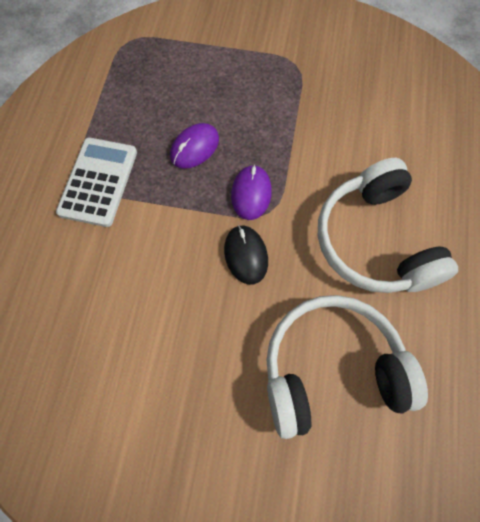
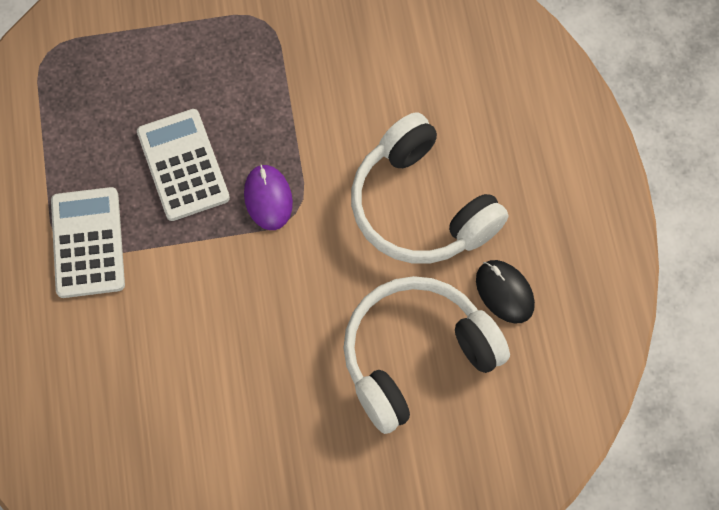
camera: 20 degrees left, 0 degrees up
purple mouse [170,123,219,169] -> white calculator [137,109,230,221]
black mouse [224,225,268,285] -> black mouse moved to [476,260,535,324]

